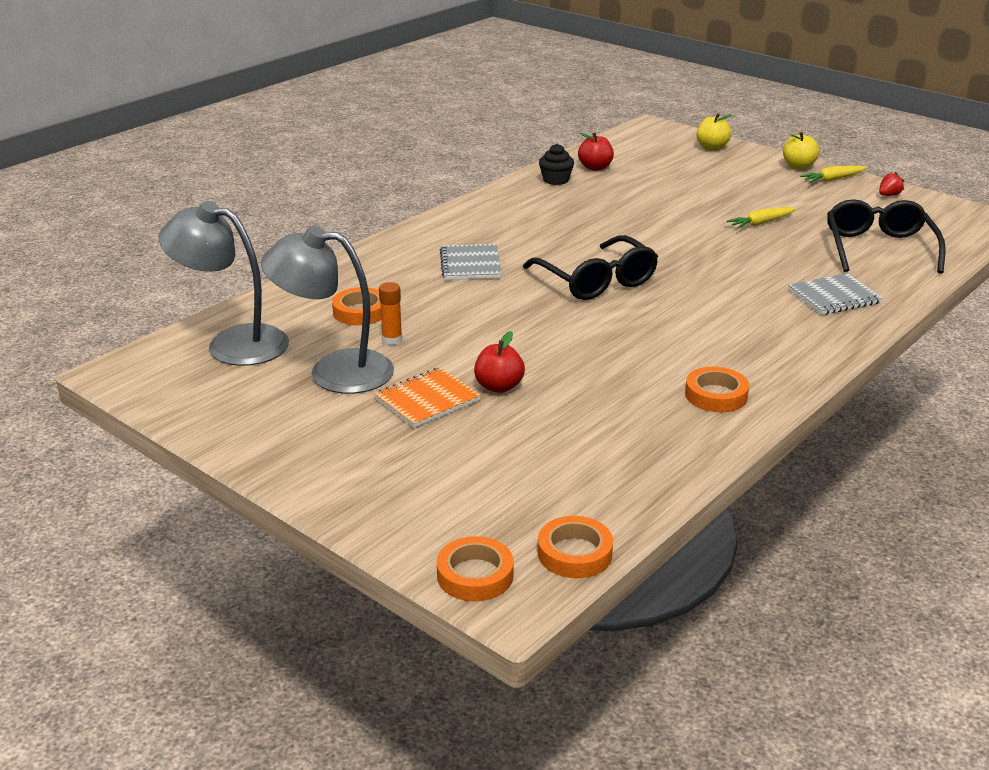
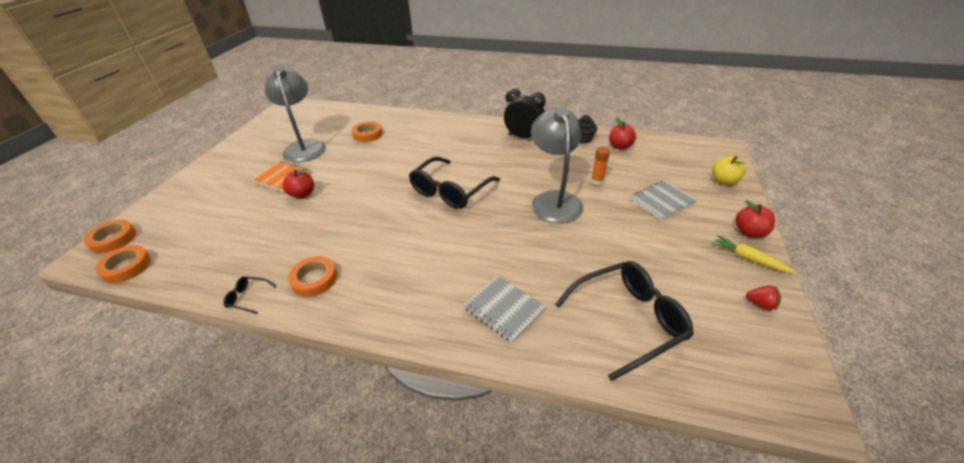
camera: 65 degrees right, 10 degrees up
grey lamp [159,201,289,366] -> grey lamp moved to [531,107,583,223]
orange glue stick [379,282,402,345] -> orange glue stick moved to [591,147,610,185]
grey notebook [440,244,502,280] -> grey notebook moved to [630,180,697,220]
yellow carrot [727,207,796,229] -> none
yellow apple [783,132,819,170] -> red apple [735,200,775,238]
none -> black glasses [223,276,277,314]
none -> black clock [504,89,546,138]

